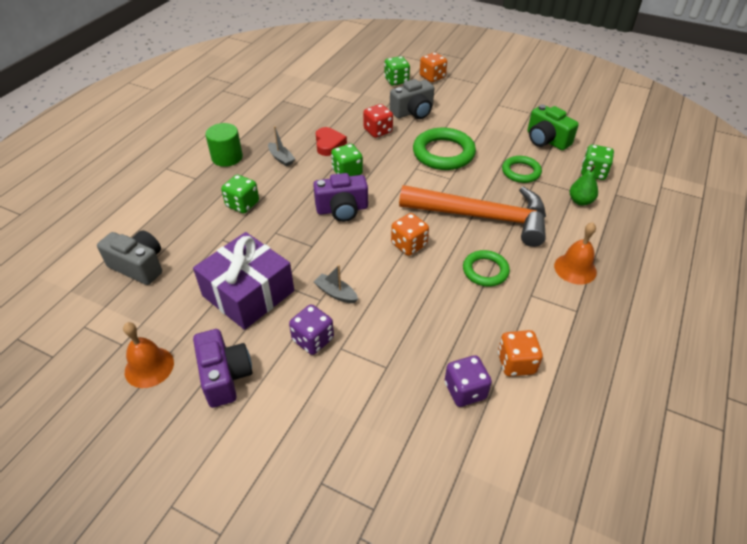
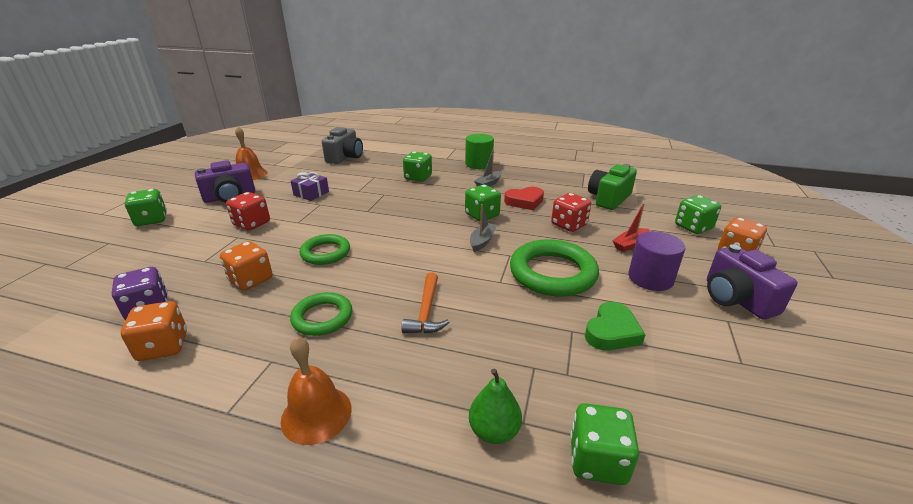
camera: 80 degrees right, 15 degrees down
purple gift [193,232,294,330] -> purple gift [291,172,329,201], size x0.47
purple dice [289,305,334,355] -> red dice [226,192,270,230]
purple camera [313,173,368,222] -> purple camera moved to [707,244,797,319]
grey boat [314,265,358,303] -> grey boat moved to [470,204,497,252]
grey camera [390,79,434,119] -> red boat [612,203,649,252]
orange dice [391,213,429,256] -> orange dice moved to [220,241,273,291]
orange hammer [399,185,546,247] -> orange hammer [402,272,450,334], size x0.43
green ring [502,156,542,183] -> green ring moved to [300,234,350,265]
green camera [528,104,579,150] -> green camera moved to [588,164,637,210]
none -> green dice [125,189,167,226]
none -> green heart [585,302,646,351]
none -> purple cylinder [628,231,685,291]

